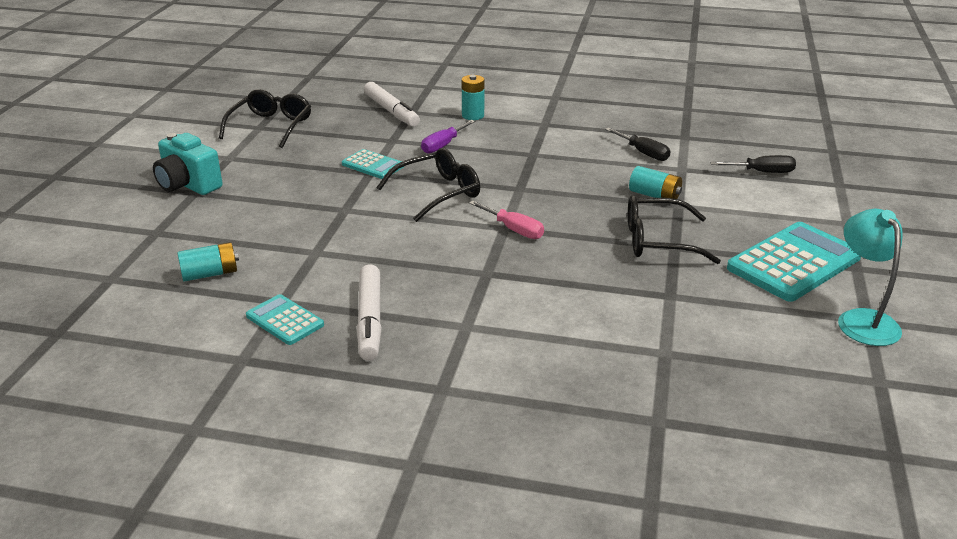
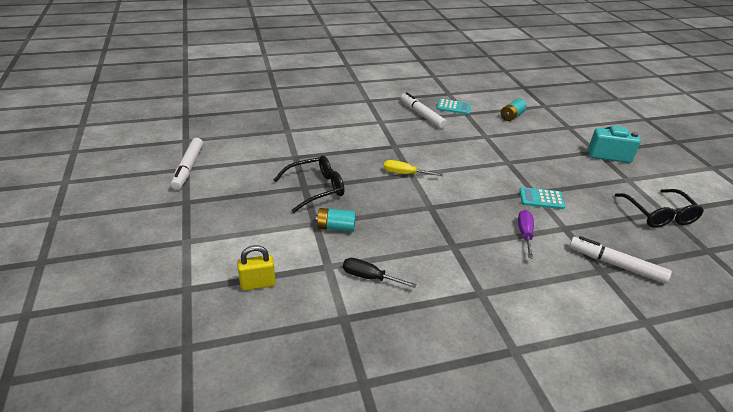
camera: 150 degrees right, 5 degrees up
black glasses [376,148,480,222] -> none
turquoise battery [462,75,484,120] -> none
pink screwdriver [469,201,544,239] -> yellow screwdriver [384,160,443,176]
black screwdriver [710,155,796,173] -> yellow padlock [237,245,276,291]
turquoise calculator [727,222,861,302] -> none
turquoise lamp [838,209,903,346] -> white marker [171,138,203,190]

